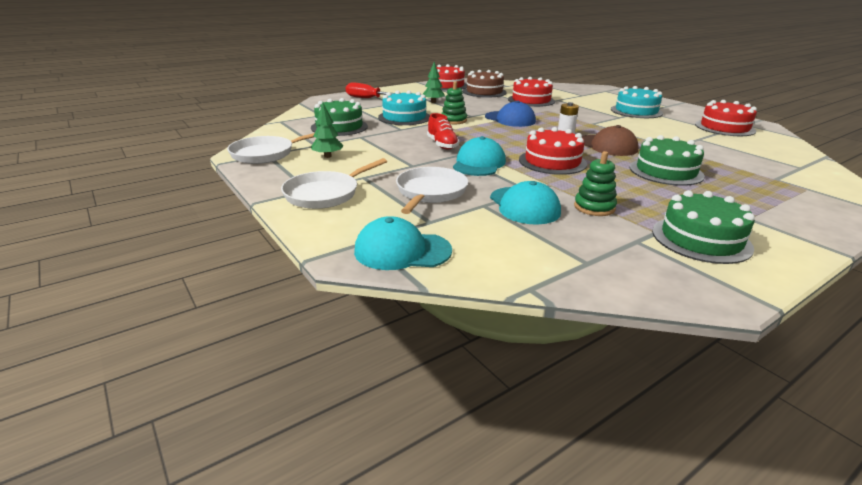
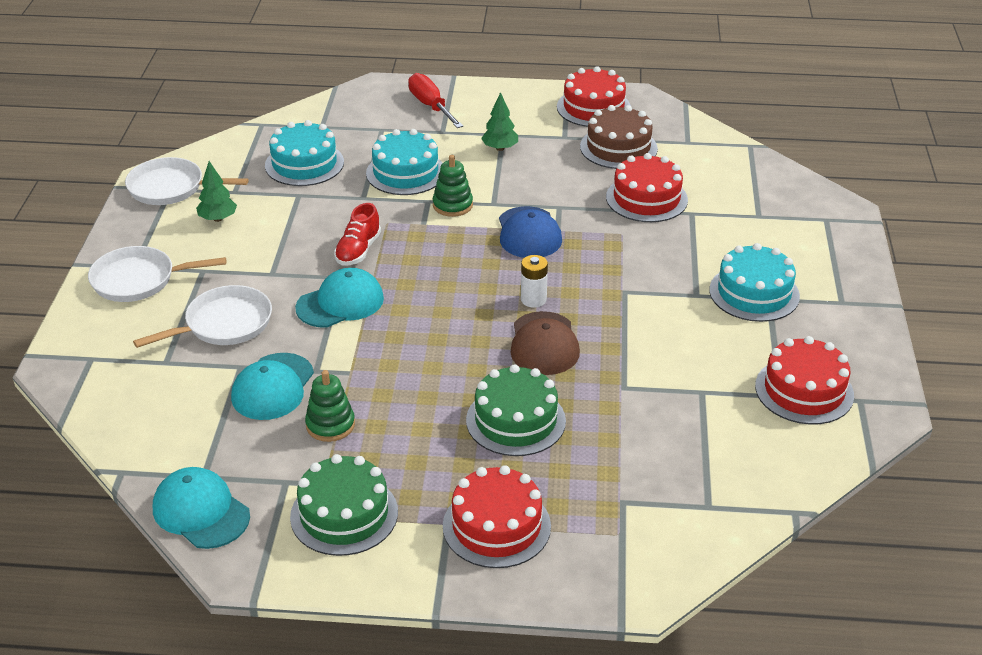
camera: 40 degrees right, 10 degrees up
green cake [311,98,368,136] -> turquoise cake [265,120,344,186]
turquoise cap [354,216,452,270] -> turquoise cap moved to [153,467,250,549]
red cake [519,127,587,175] -> red cake moved to [443,465,551,568]

